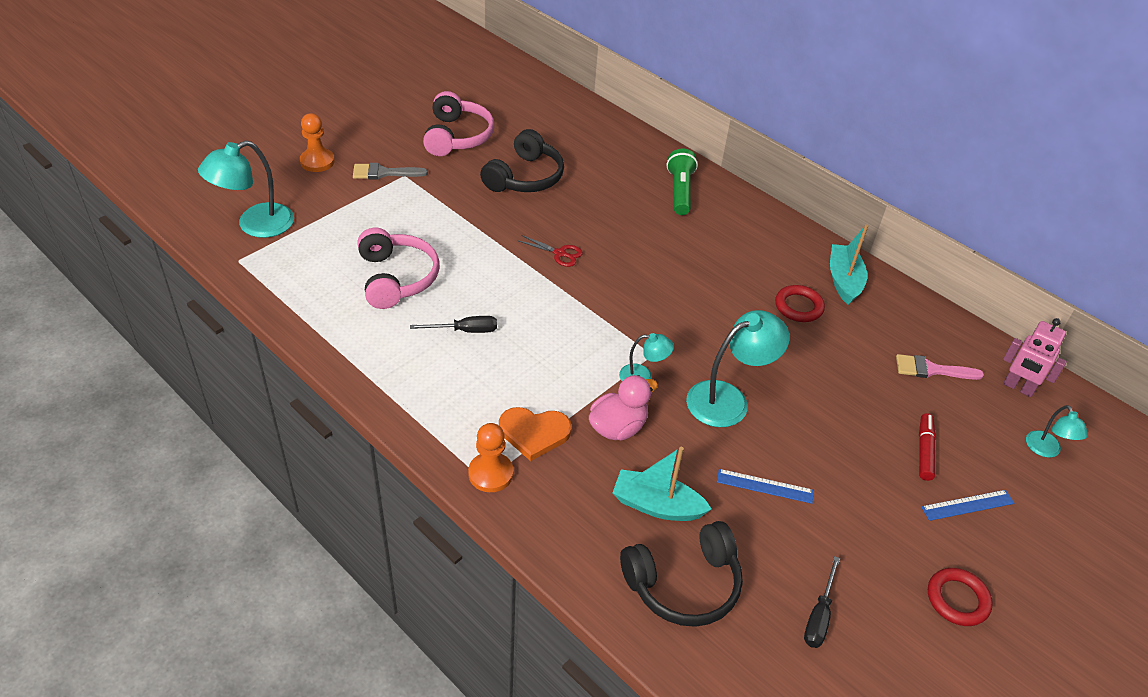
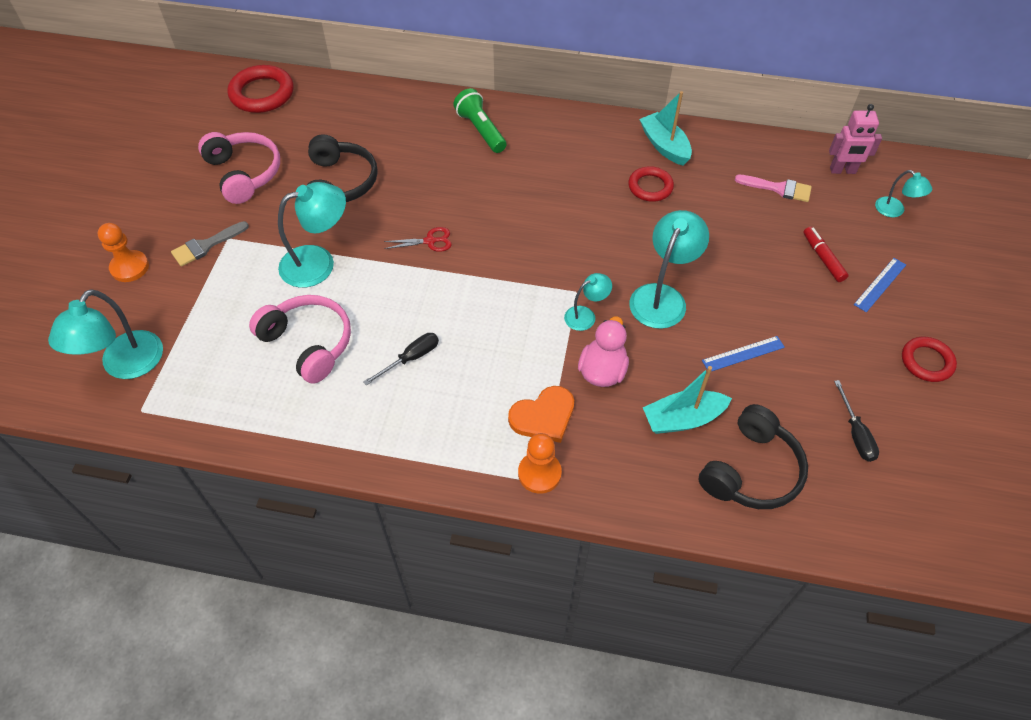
camera: 30 degrees left, 10 degrees up
pink brush [896,354,984,380] -> pink brush turned 135 degrees counterclockwise [735,175,812,202]
none -> red ring [227,65,294,113]
none -> turquoise lamp [278,182,346,288]

